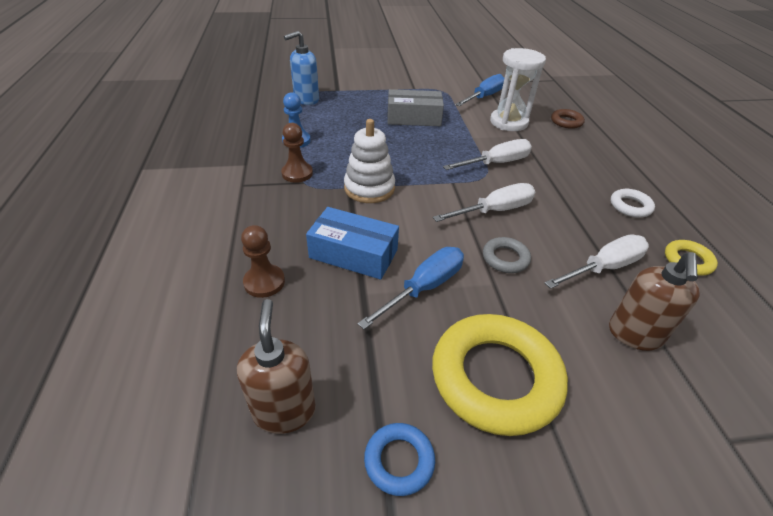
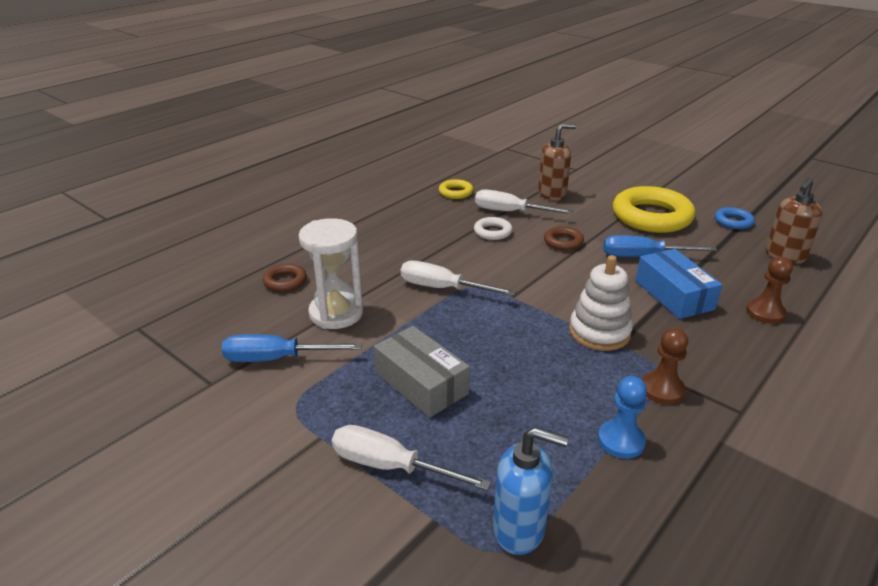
camera: 130 degrees left, 10 degrees down
white screwdriver [433,183,535,222] -> white screwdriver moved to [332,425,491,491]
grey ring [483,237,531,273] -> brown ring [544,226,584,251]
white ring [611,189,655,218] -> white ring moved to [474,217,512,240]

